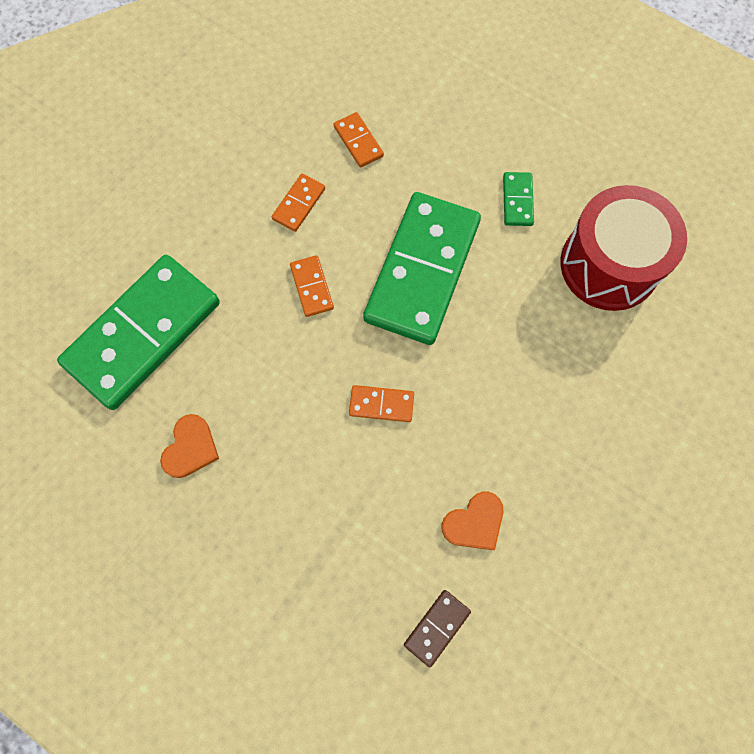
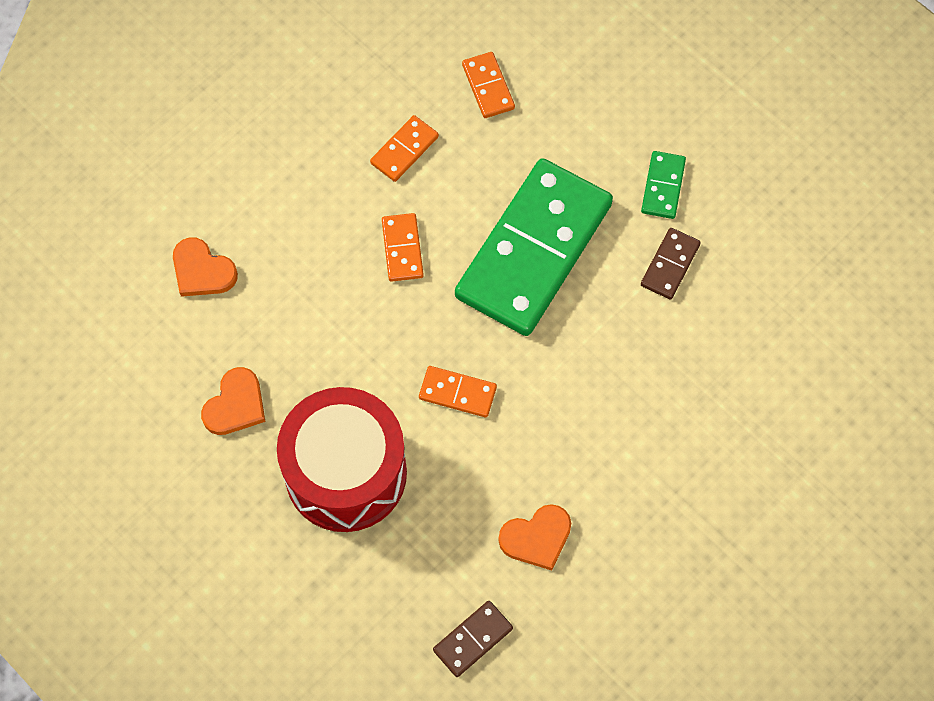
camera: 10 degrees right, 5 degrees down
green domino [57,255,220,410] -> orange heart [173,237,238,297]
red drum [561,185,687,311] -> red drum moved to [277,387,407,532]
none -> brown domino [641,228,701,300]

